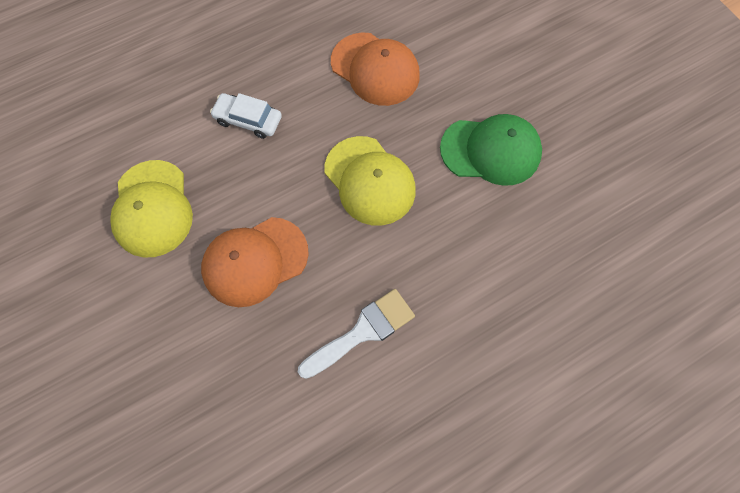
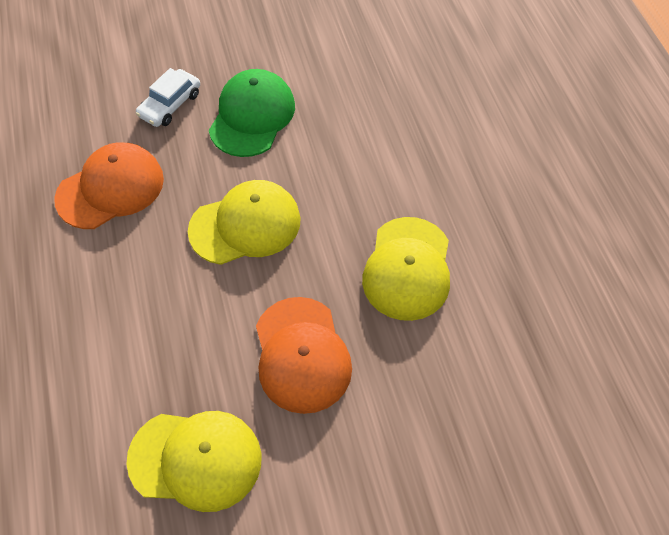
camera: 75 degrees left, 10 degrees down
white car [210,93,282,139] -> white car moved to [136,68,200,127]
white brush [298,289,415,379] -> yellow cap [362,217,450,321]

